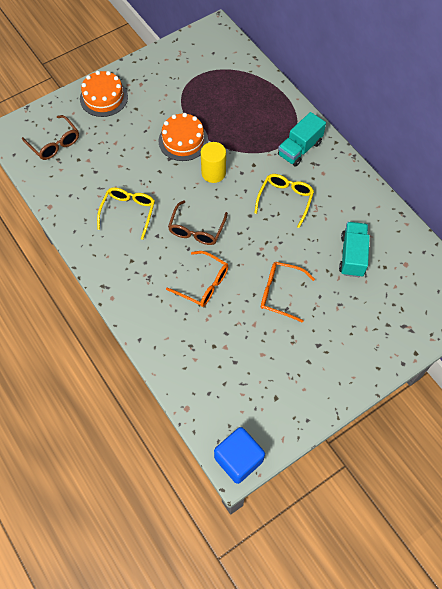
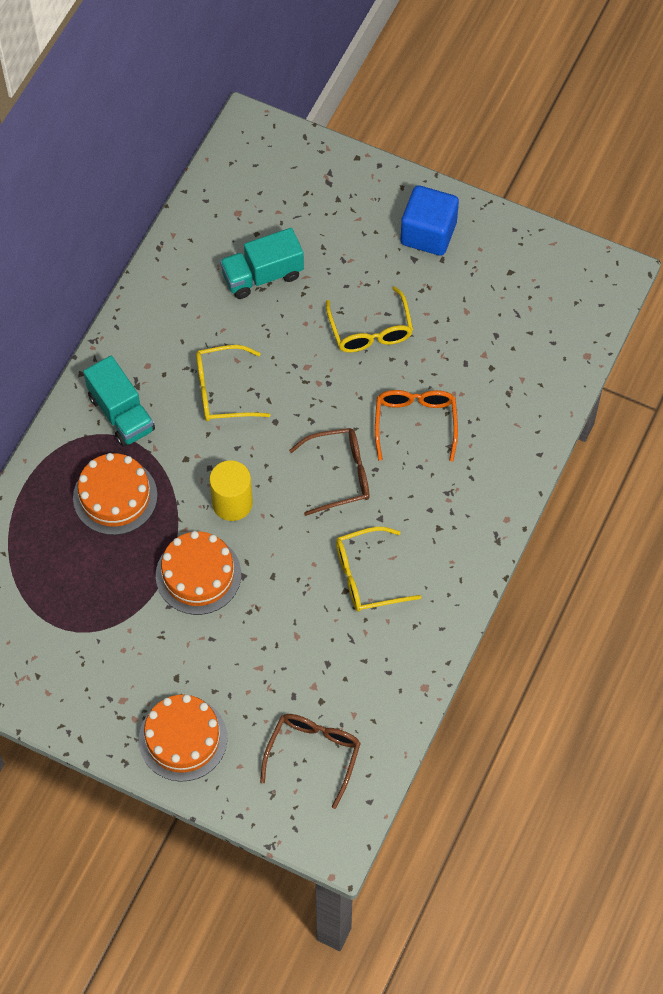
camera: 120 degrees left, 0 degrees up
blue cube [214,427,265,484] -> blue cube moved to [401,185,459,256]
orange glasses [261,262,315,323] -> yellow glasses [326,286,413,353]
turquoise truck [278,112,326,167] -> turquoise truck turned 45 degrees clockwise [83,356,155,447]
none -> orange cake [73,453,158,535]

